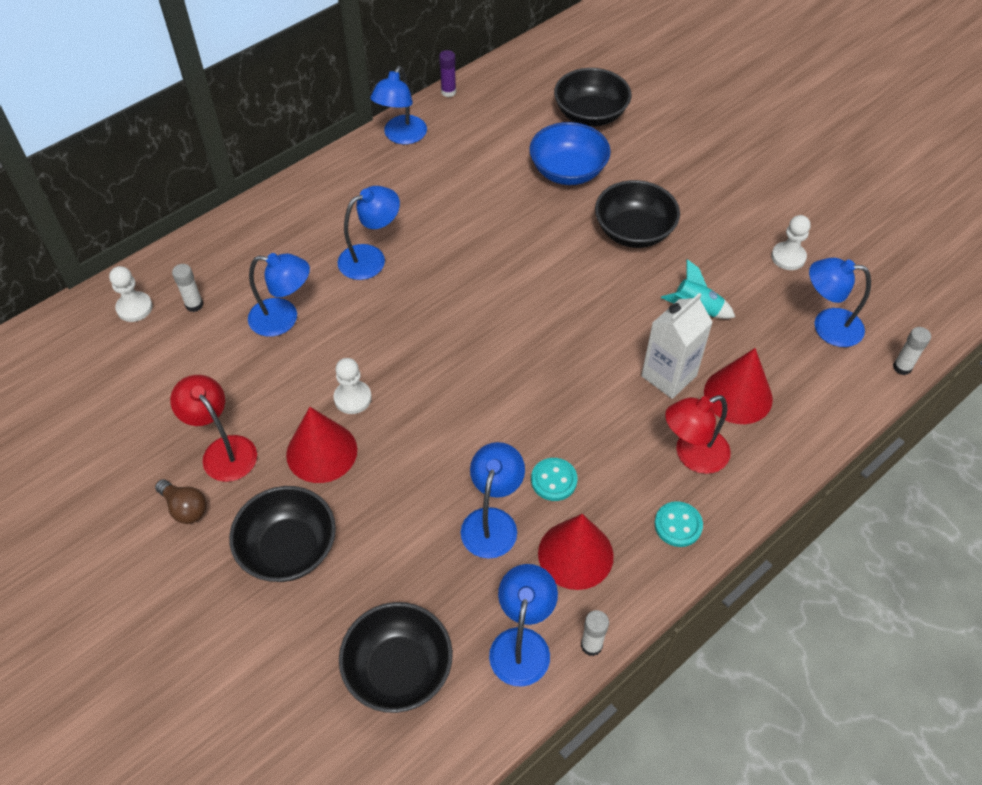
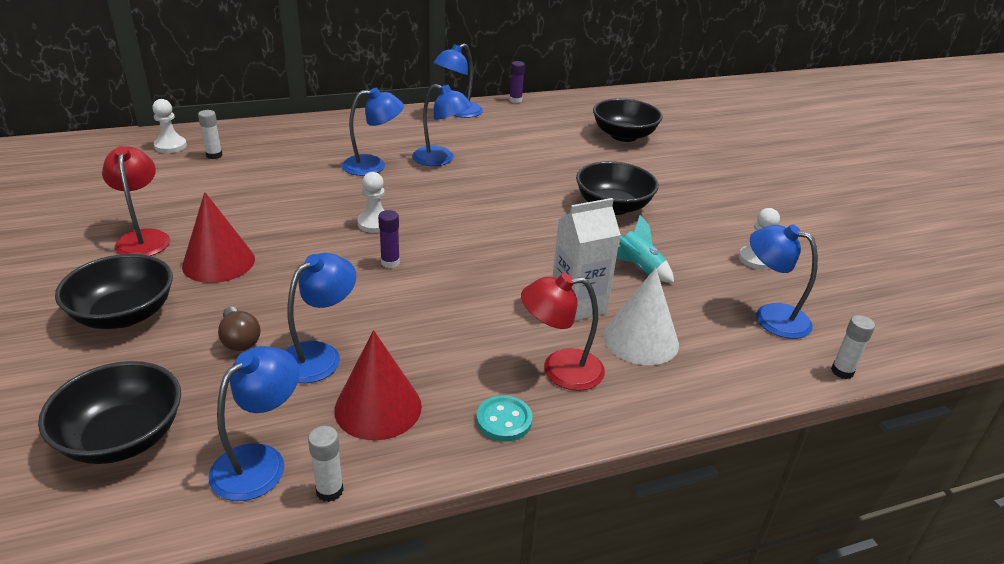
camera: 20 degrees right, 20 degrees down
brown light bulb [155,479,207,524] -> brown light bulb moved to [218,307,261,351]
blue lamp [248,253,310,337] -> blue lamp moved to [412,84,472,166]
white pawn [334,358,372,414] -> white pawn moved to [357,172,385,233]
blue bowl [529,122,611,185] -> none
turquoise button [531,458,578,501] -> none
red cone [704,348,773,424] -> white cone [603,268,679,365]
none -> purple glue stick [378,210,400,268]

